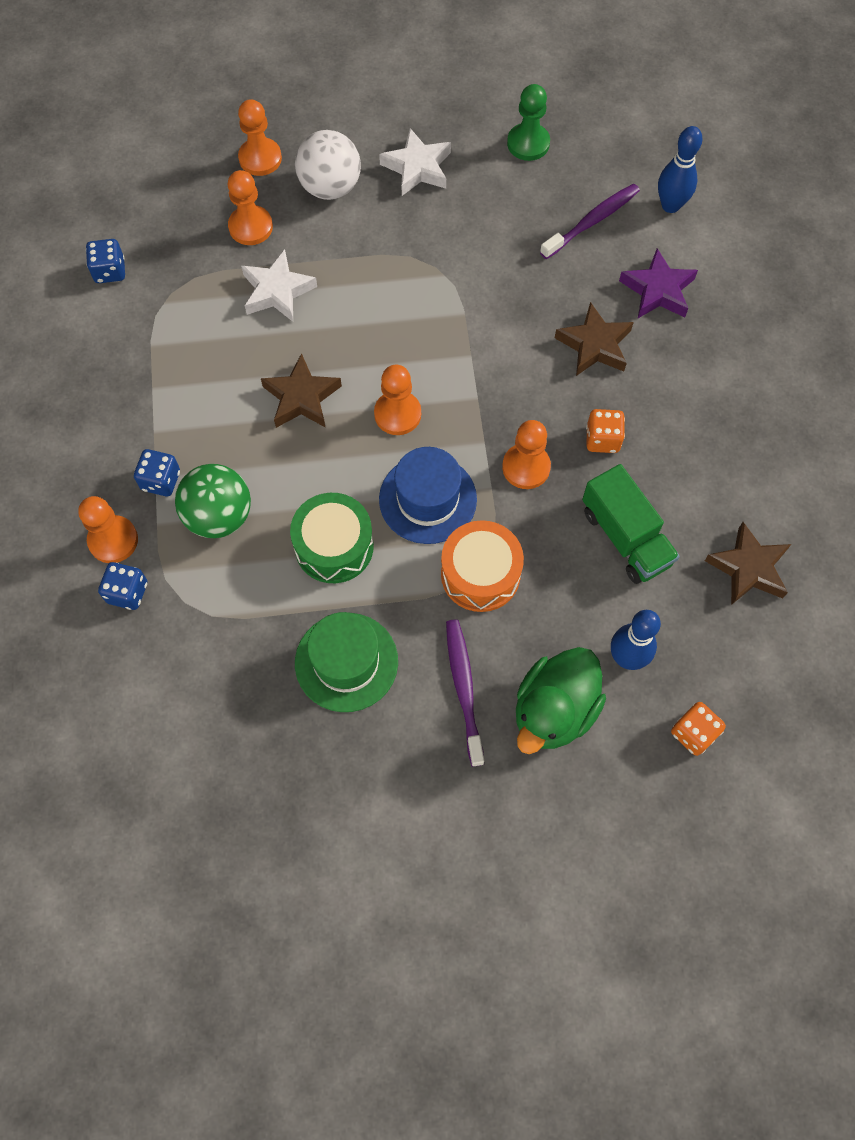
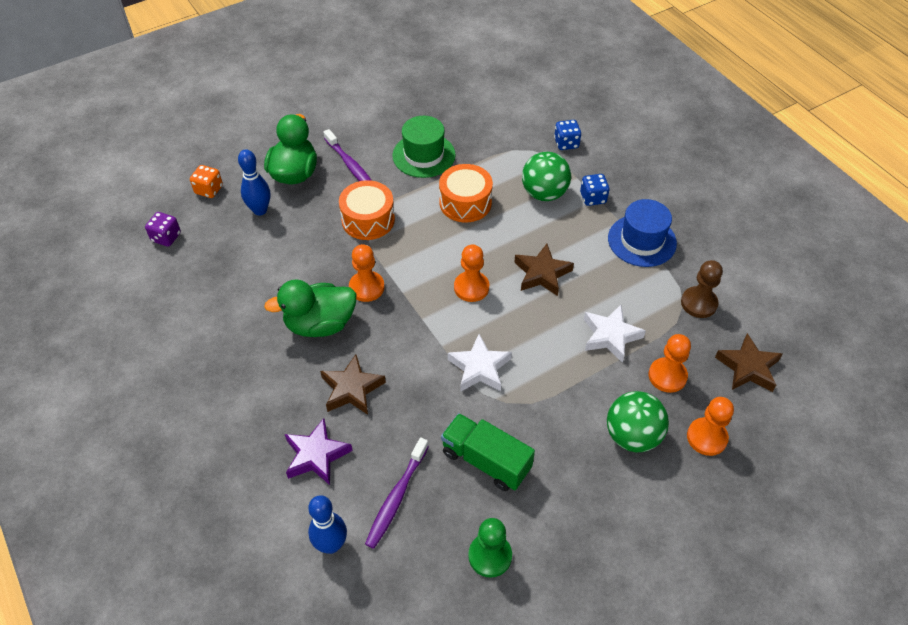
camera: 155 degrees right, 15 degrees down
orange pawn [78,496,138,563] -> none
blue dice [86,239,125,283] -> none
green drum [290,493,374,583] -> orange drum [439,164,493,222]
white ball [295,130,361,200] -> green ball [607,391,669,452]
white star [379,128,451,196] -> white star moved to [448,334,512,391]
blue hat [379,447,477,544] -> blue hat moved to [608,199,677,267]
green truck [582,464,680,584] -> green truck moved to [441,413,535,491]
orange dice [586,409,625,453] -> green duck [264,279,356,337]
brown star [705,522,791,605] -> brown star moved to [715,333,782,392]
none -> purple dice [145,212,181,247]
none -> brown pawn [681,260,723,318]

